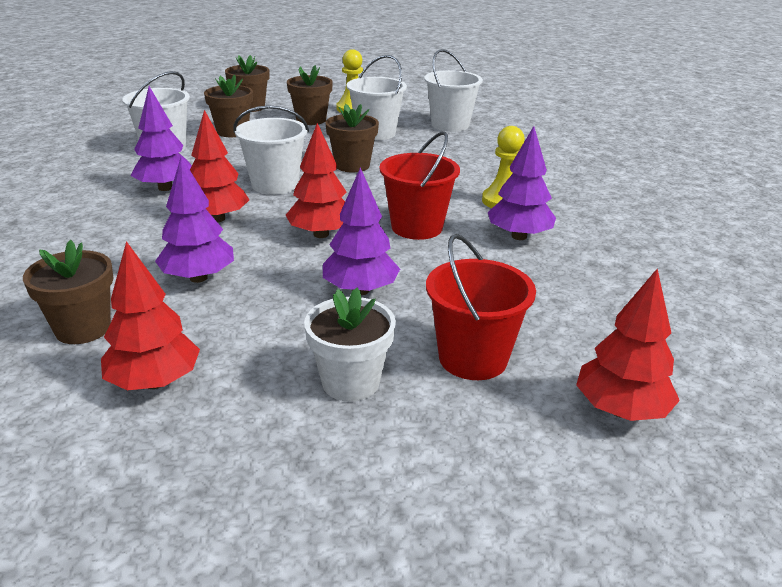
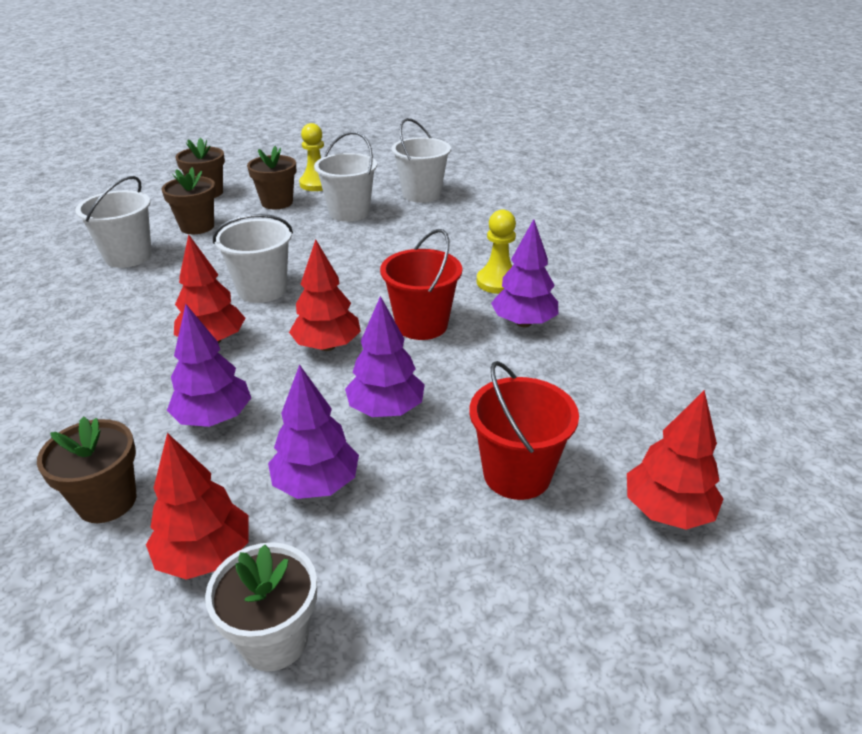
camera: 10 degrees left, 5 degrees up
purple tree [131,86,192,191] -> purple tree moved to [268,364,359,499]
white flower pot [304,288,396,402] -> white flower pot moved to [205,542,317,671]
brown flower pot [325,104,379,172] -> none

